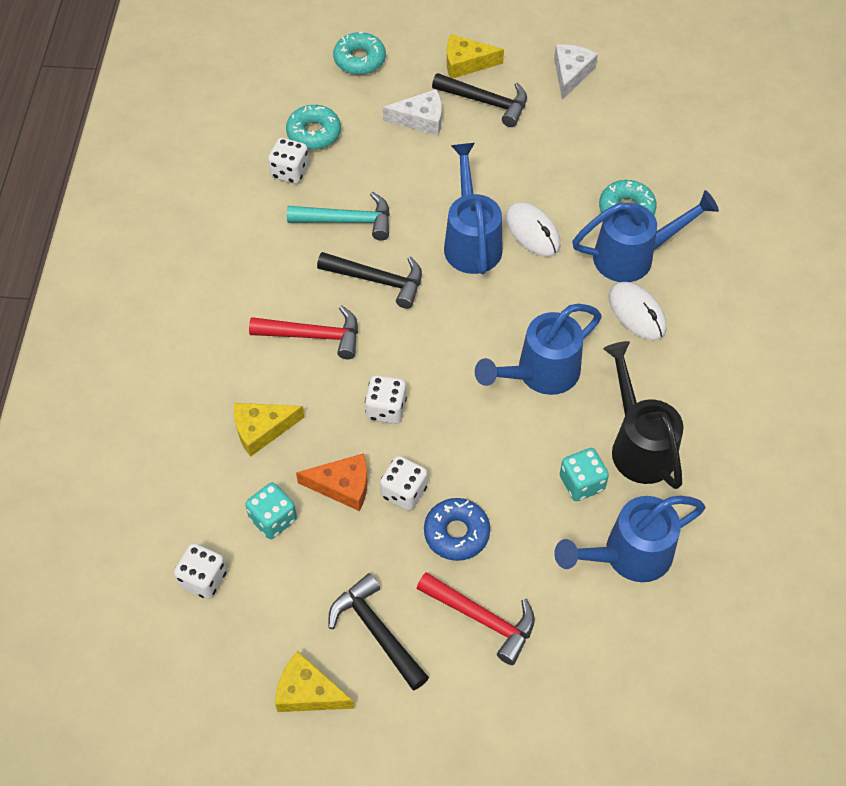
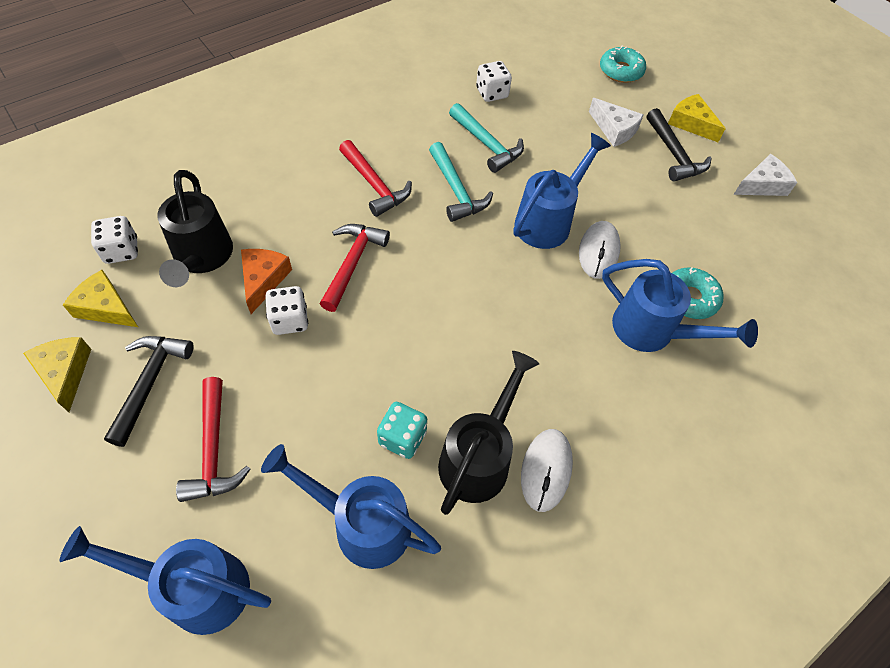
camera: 45 degrees right, 0 degrees up
yellow cheese [234,403,304,457] -> yellow cheese moved to [63,270,138,327]
turquoise dice [245,482,297,539] -> black watering can [157,170,233,287]
turquoise donut [286,105,341,150] -> none
orange cheese [296,453,368,511] -> orange cheese turned 135 degrees counterclockwise [241,249,292,314]
black hammer [317,252,422,309] -> turquoise hammer [429,142,493,222]
white dice [365,375,407,424] -> red hammer [320,224,390,312]
blue donut [424,498,490,561] -> none
blue watering can [475,304,602,395] -> blue watering can moved to [59,526,271,635]
white mouse [609,282,666,340] -> white mouse moved to [521,429,573,512]

